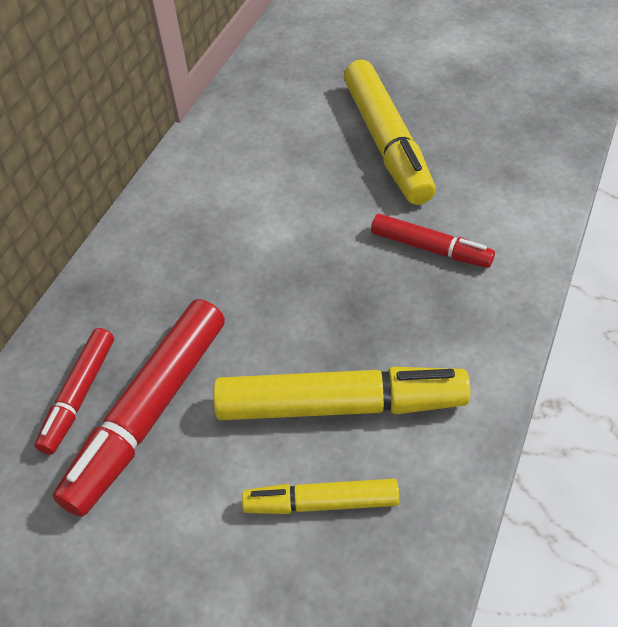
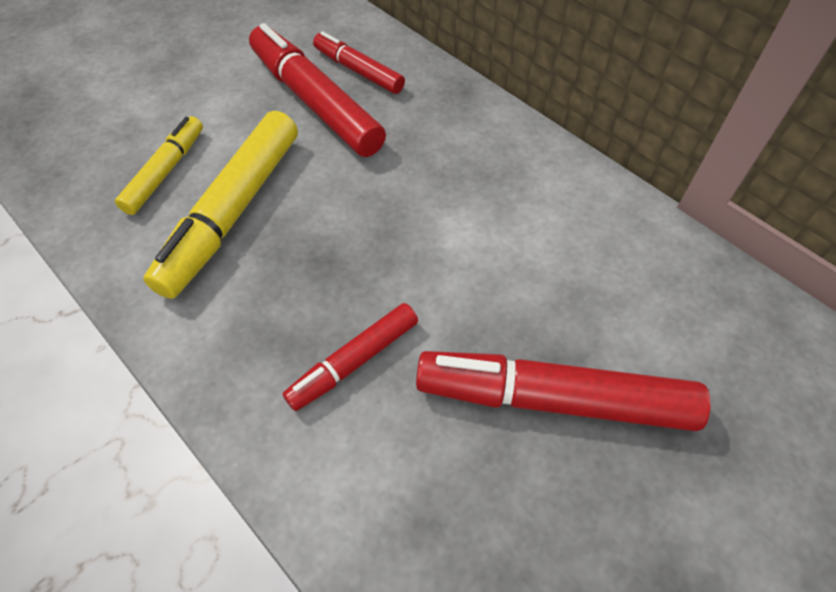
camera: 110 degrees right, 5 degrees up
yellow marker [344,60,436,205] -> red marker [416,351,711,431]

